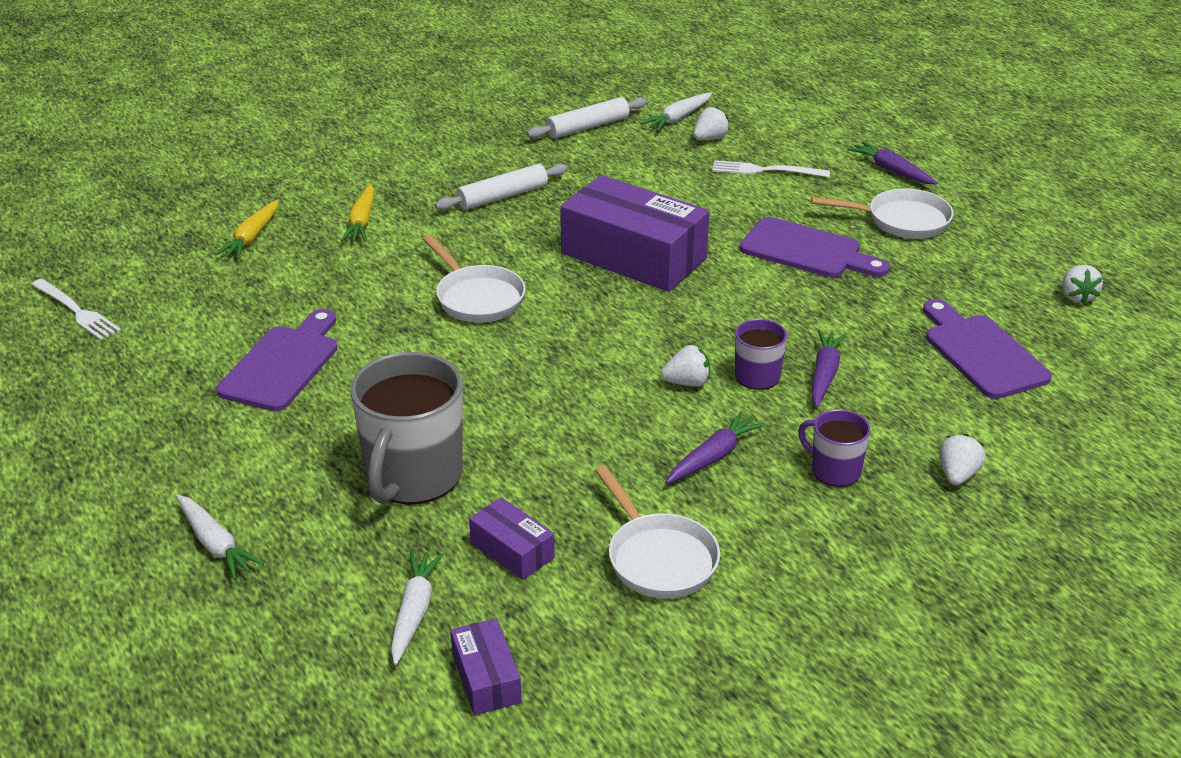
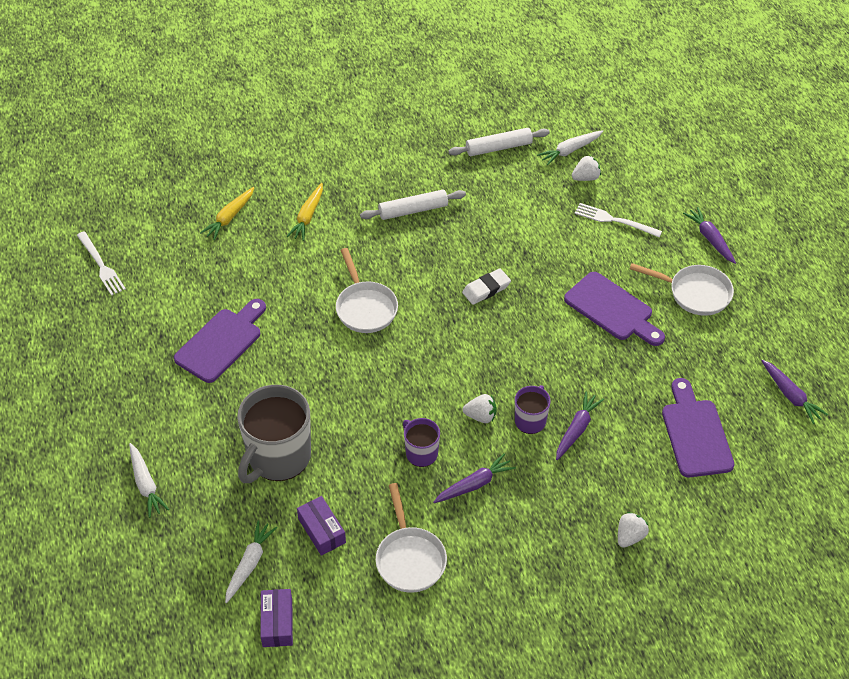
camera: 15 degrees right, 15 degrees up
purple box [560,175,710,292] -> white eraser [462,268,511,305]
purple mug [798,409,871,487] -> purple mug moved to [403,418,440,467]
white strawberry [1063,265,1103,304] -> purple carrot [761,360,828,424]

